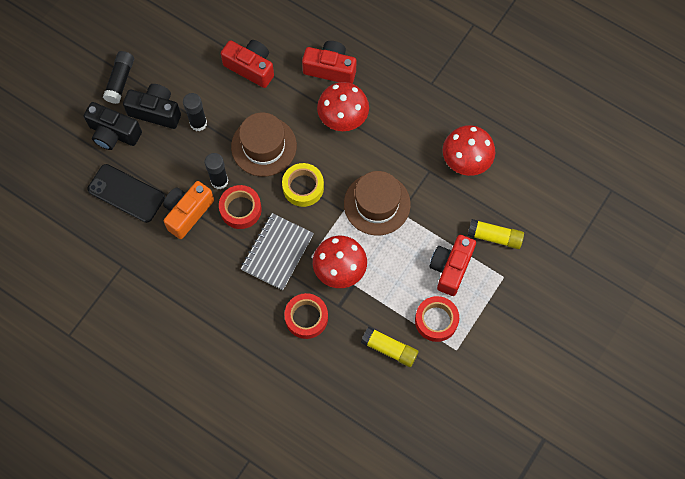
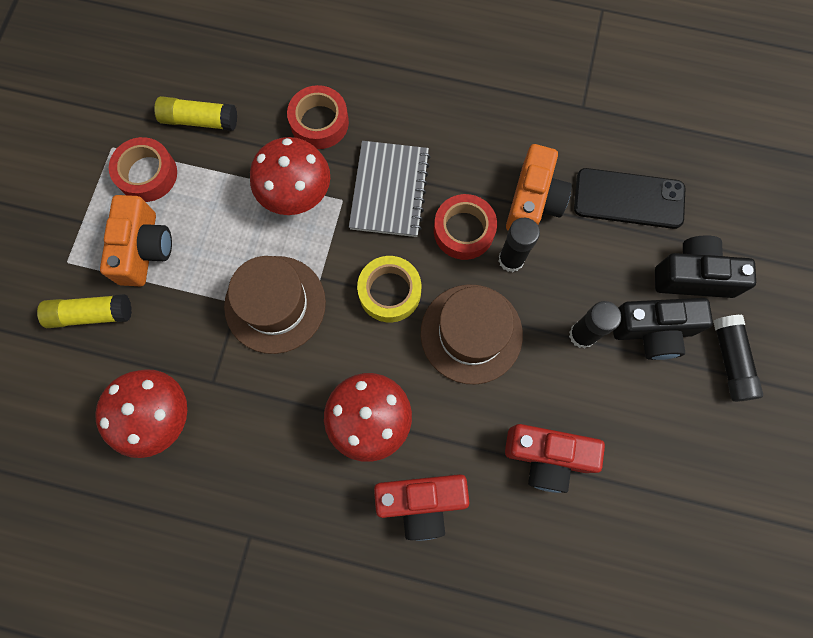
camera: 160 degrees right, 5 degrees up
red camera [429,235,476,296] -> orange camera [100,195,172,286]

